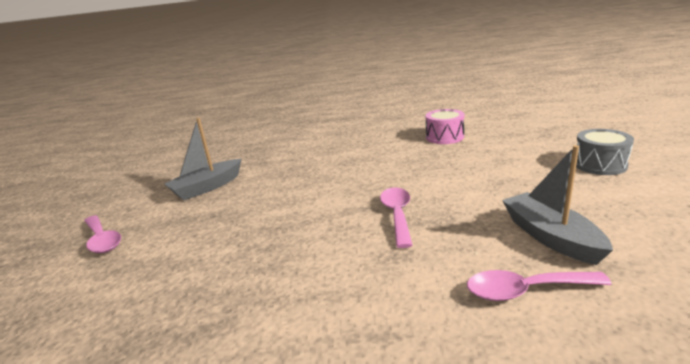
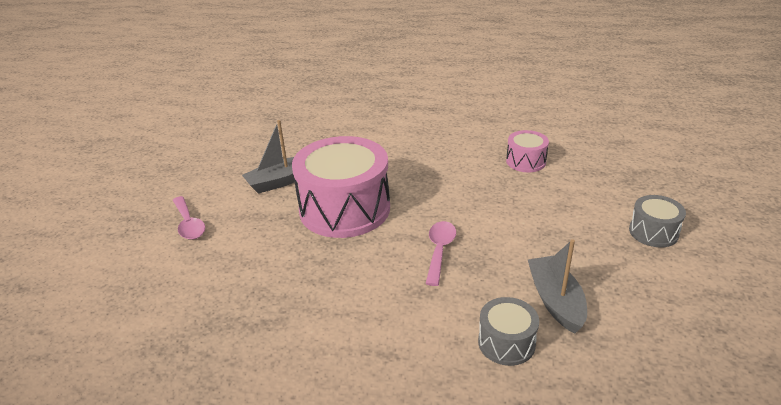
camera: 10 degrees right, 10 degrees up
pink spoon [467,270,612,301] -> grey drum [478,297,539,366]
none -> pink drum [292,136,390,238]

